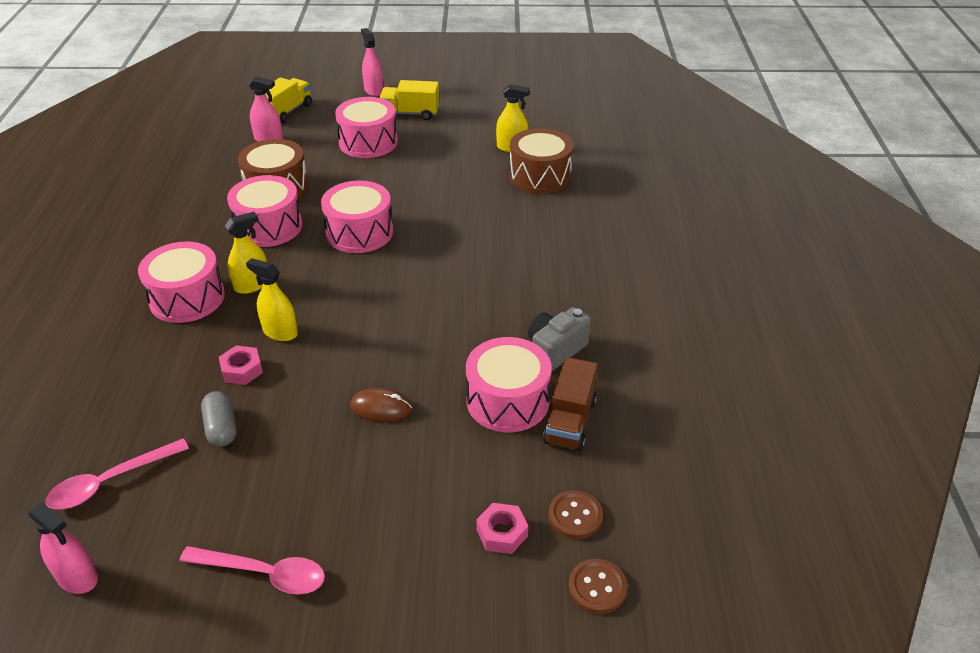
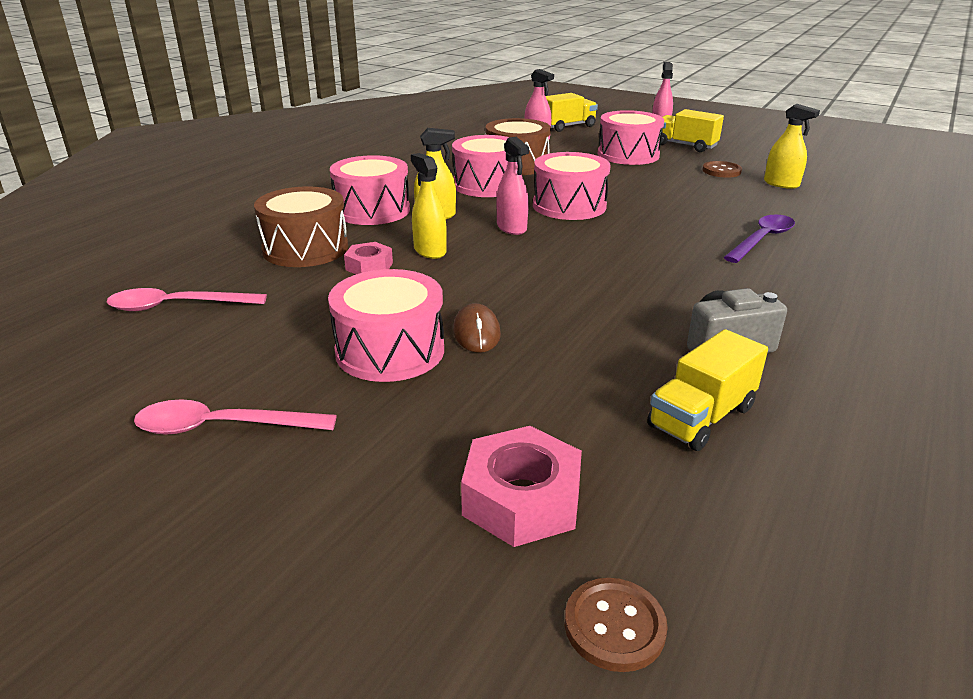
camera: 30 degrees right, 10 degrees down
pink spray bottle [28,502,98,594] -> pink spray bottle moved to [497,137,529,235]
pink spoon [179,546,325,595] -> pink spoon turned 135 degrees clockwise [134,399,337,435]
grey capsule [201,391,237,447] -> none
brown mouse [350,388,412,422] -> brown mouse turned 45 degrees clockwise [453,303,501,353]
pink drum [466,337,552,432] -> pink drum moved to [328,269,444,382]
pink nut [476,503,528,554] -> pink nut [461,426,582,547], size x1.63
brown drum [509,128,573,194] -> brown drum moved to [254,186,348,267]
brown truck [543,357,598,451] -> yellow truck [647,329,768,451]
brown button [548,490,603,539] -> brown button moved to [702,161,742,178]
none -> purple spoon [723,215,795,263]

